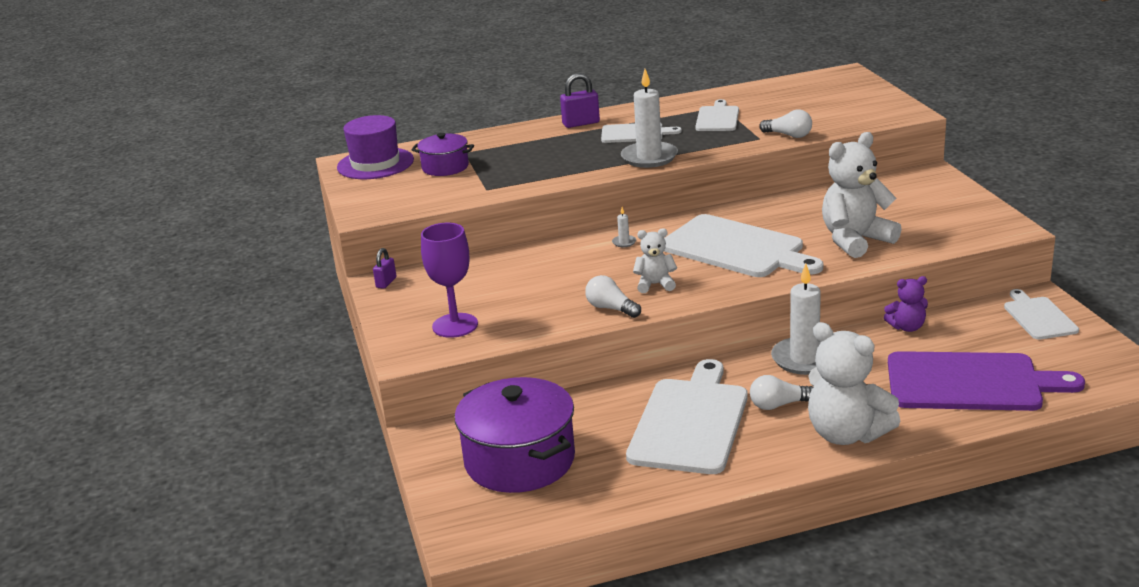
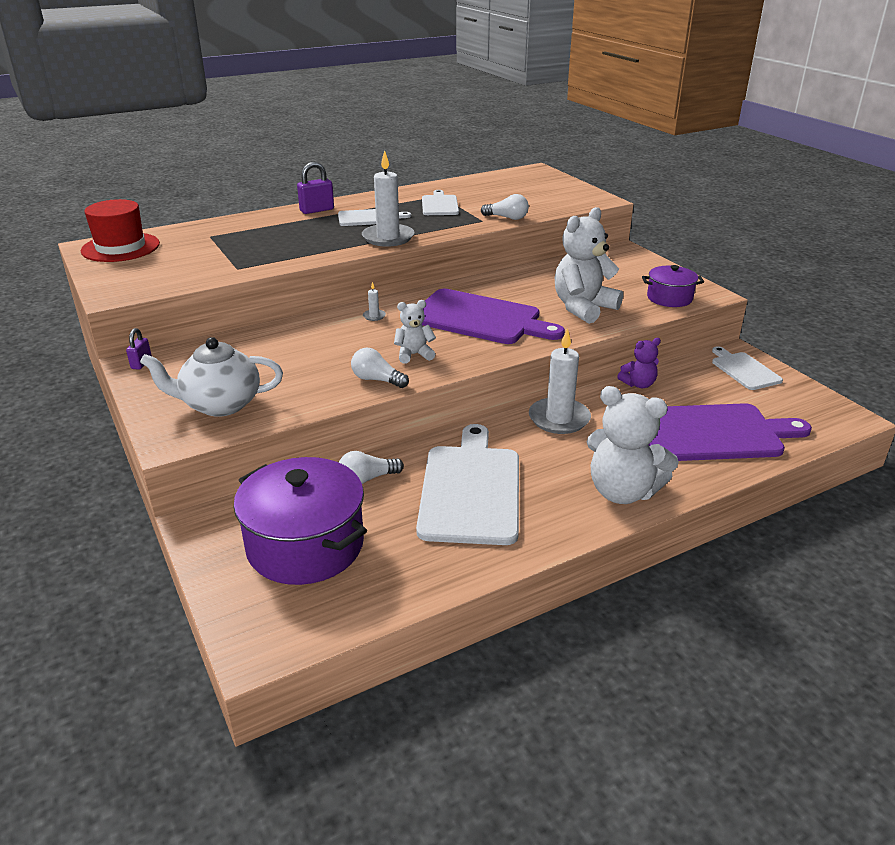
camera: 15 degrees left, 5 degrees up
purple hat [337,115,414,179] -> red hat [81,199,160,262]
purple pot [412,133,474,176] -> purple pot moved to [642,265,704,307]
purple goblet [421,223,478,338] -> white teapot [140,337,283,417]
white cutting board [664,214,823,277] -> purple cutting board [421,289,565,344]
white light bulb [750,375,813,410] -> white light bulb moved to [339,451,404,484]

